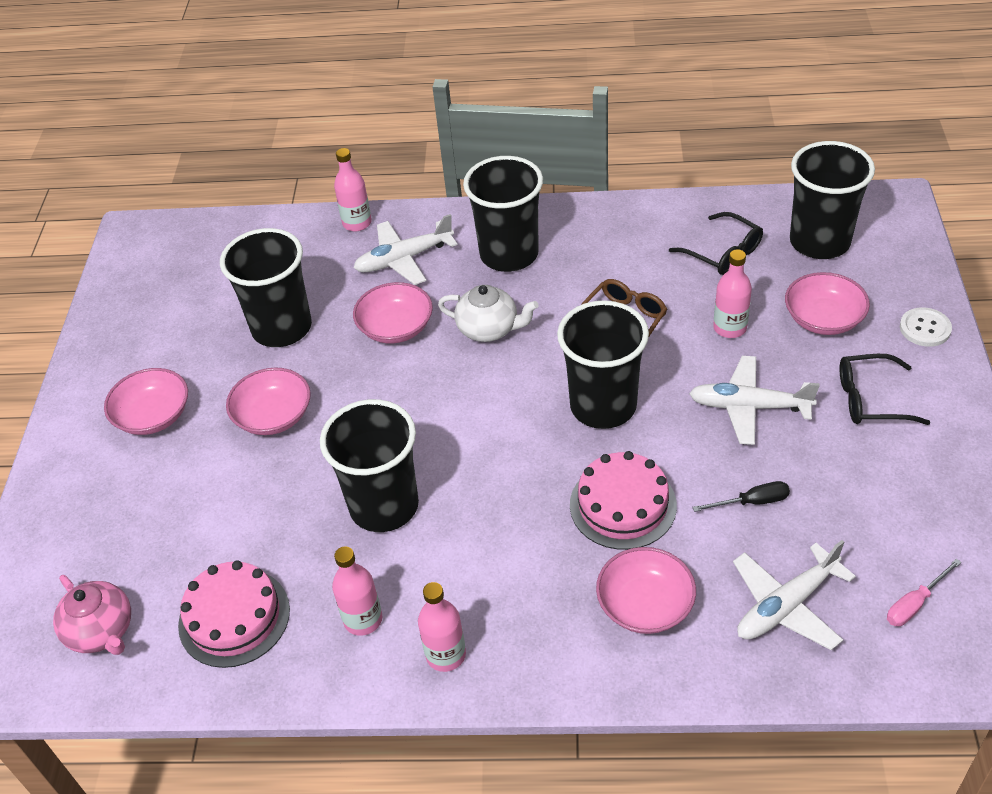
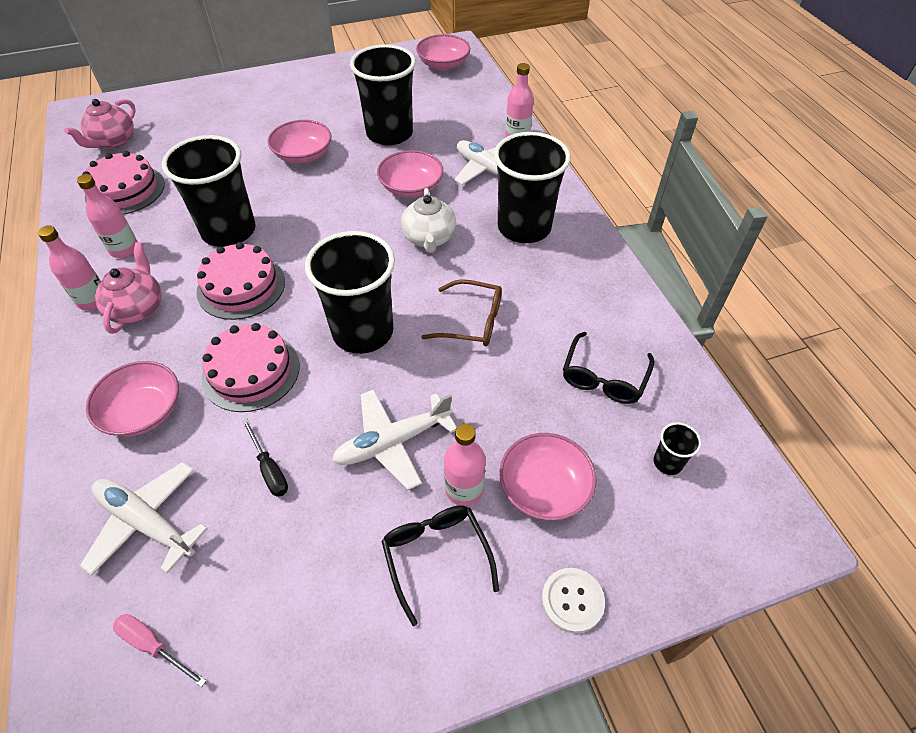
camera: 65 degrees right, 5 degrees up
pink bowl [104,368,188,435] -> pink bowl moved to [416,34,470,70]
white plane [689,356,820,445] -> white plane turned 105 degrees counterclockwise [332,389,457,490]
pink bottle [713,249,752,338] -> pink bottle moved to [444,423,486,506]
black cup [790,141,875,259] -> black cup [654,422,701,475], size x0.41
none -> pink teapot [95,242,161,334]
none -> pink cake [196,242,285,320]

